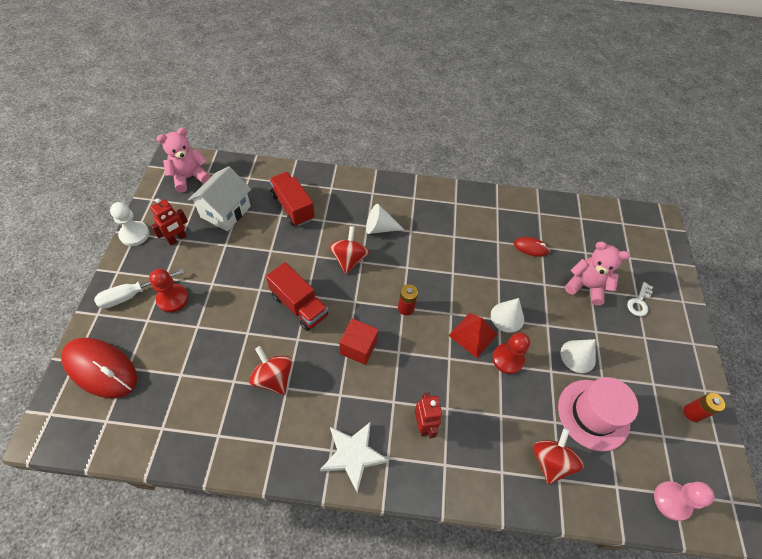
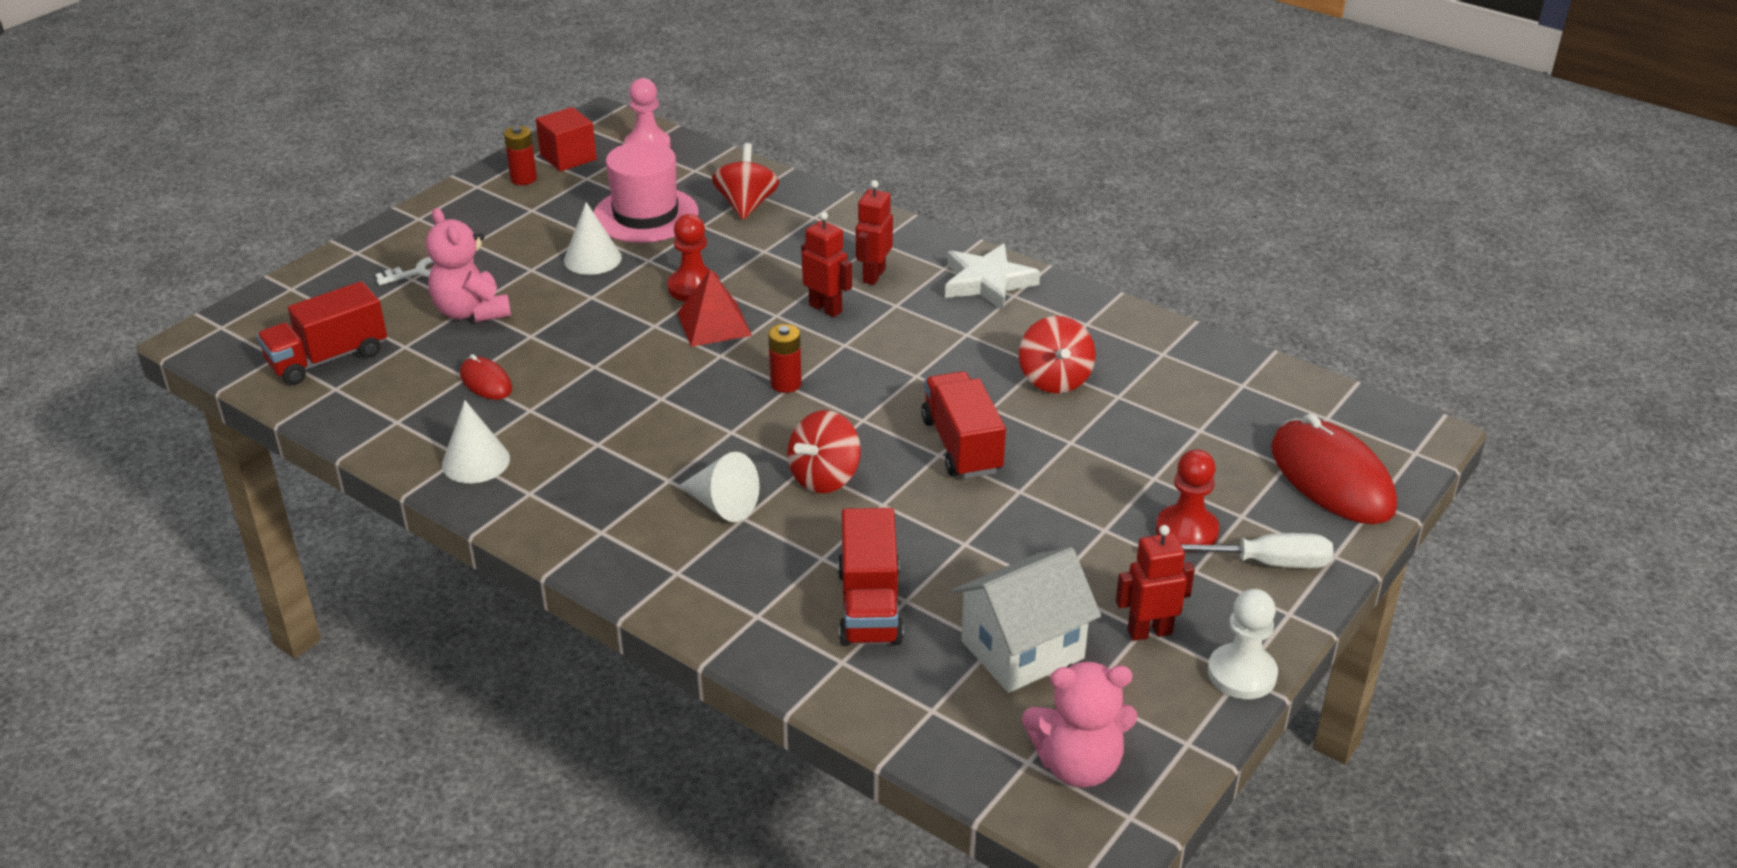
camera: 145 degrees left, 20 degrees down
red cube [339,318,378,365] -> red cube moved to [536,107,597,172]
white cone [491,298,524,333] -> white cone moved to [442,400,510,483]
red spinning top [533,428,584,485] -> red spinning top turned 135 degrees clockwise [712,143,779,220]
none -> red truck [257,281,387,385]
none -> red robot [801,212,852,317]

